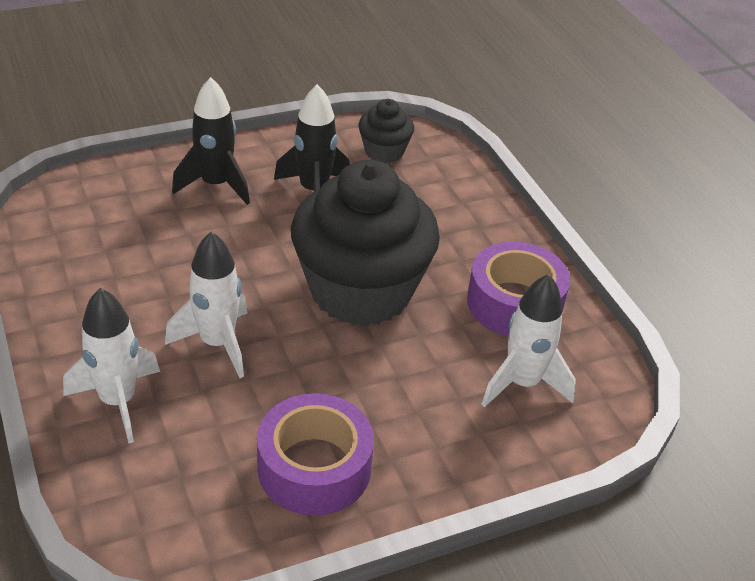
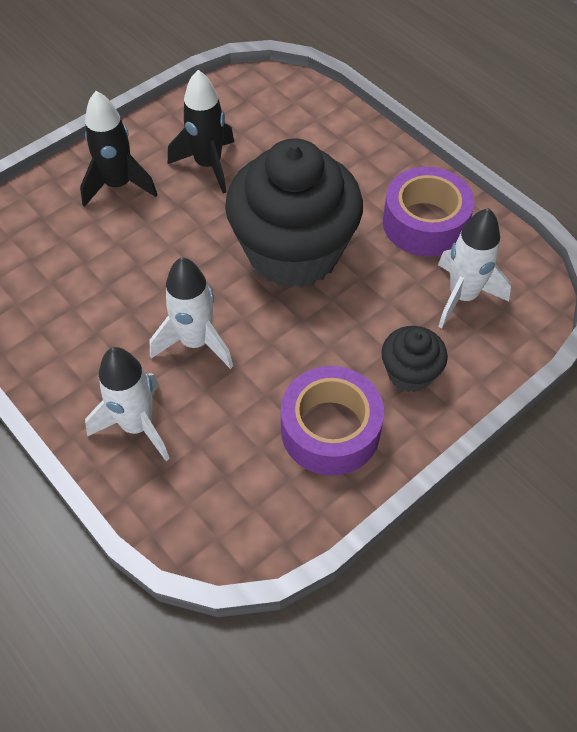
camera: 15 degrees left, 15 degrees up
black cupcake [358,99,414,163] -> black cupcake moved to [381,326,448,392]

